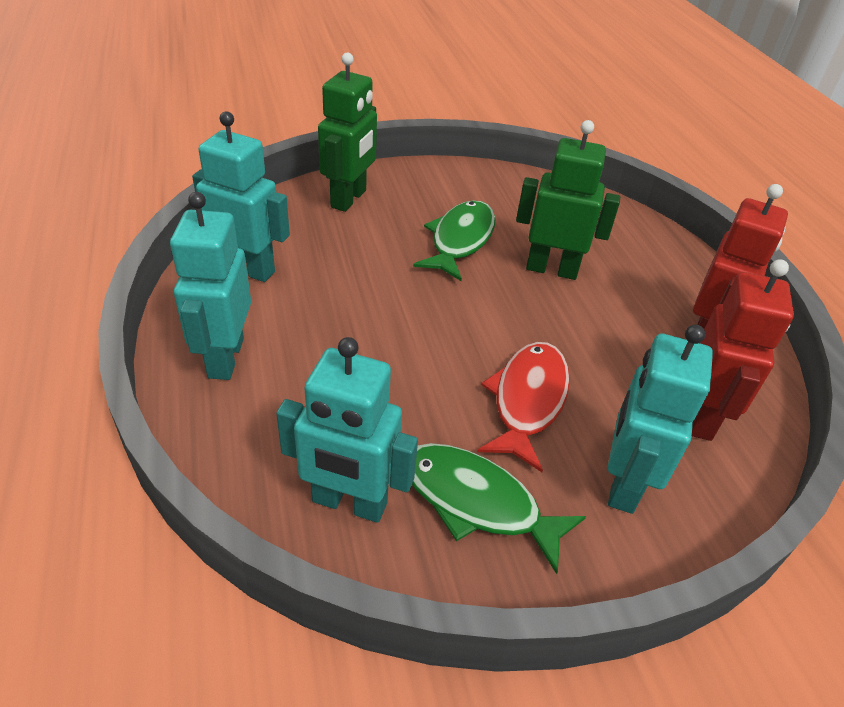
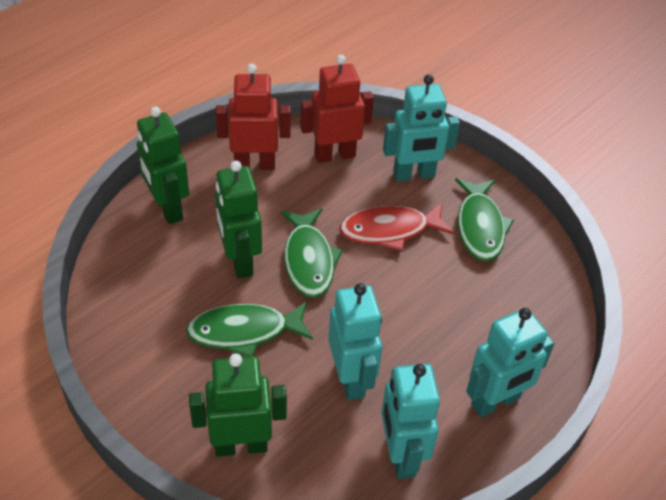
camera: 120 degrees left, 5 degrees up
turquoise robot [276,337,418,523] -> turquoise robot moved to [328,283,382,400]
none -> green robot [137,107,189,224]
none -> green fish [281,208,343,298]

